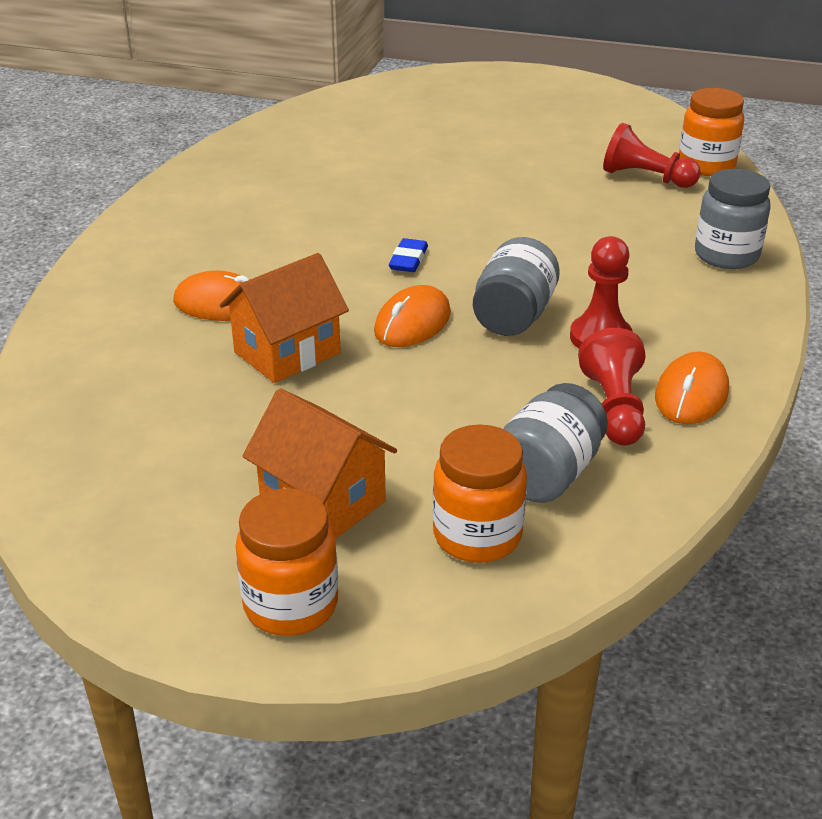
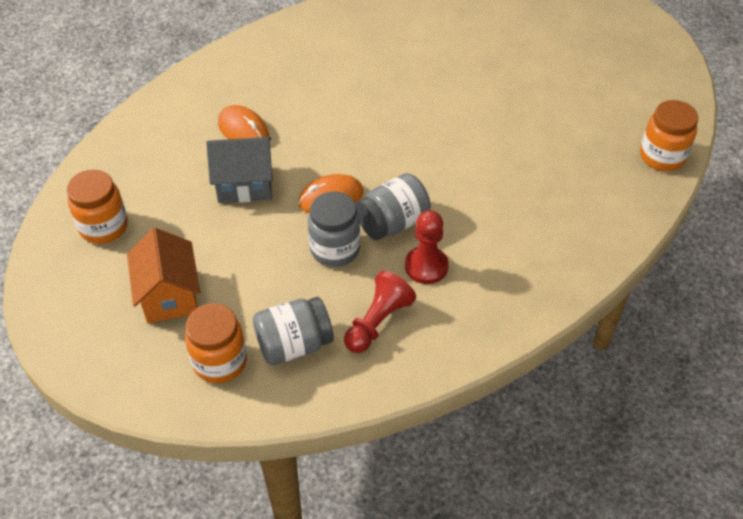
camera: 35 degrees right, 15 degrees up
orange house [220,253,349,383] -> grey house [206,137,273,203]
orange jar [236,488,338,636] -> orange jar moved to [67,169,128,244]
blue eraser [389,238,428,272] -> none
red pawn [603,123,701,188] -> none
orange mouse [655,351,729,424] -> none
grey jar [695,169,770,269] -> grey jar moved to [308,191,360,267]

